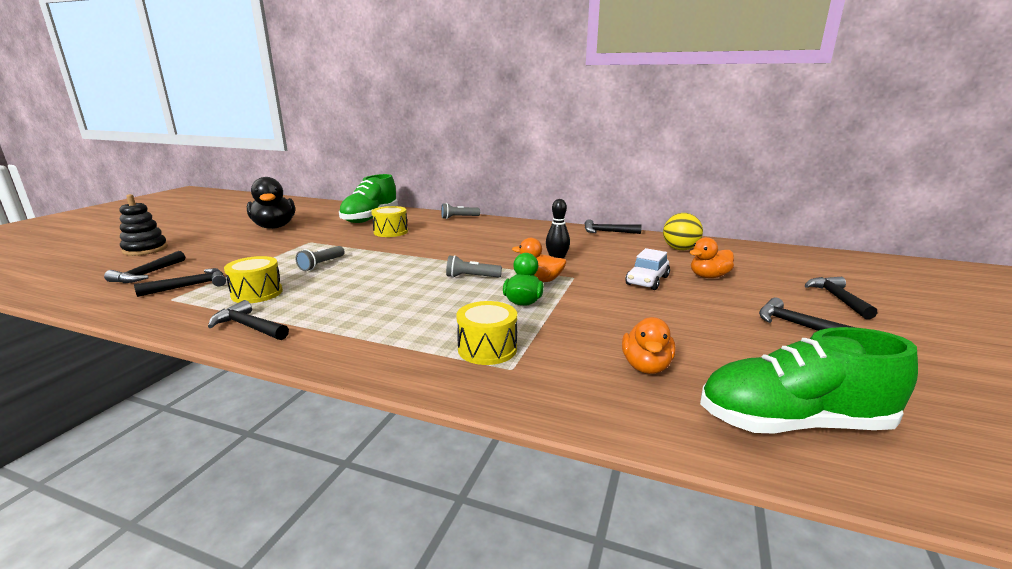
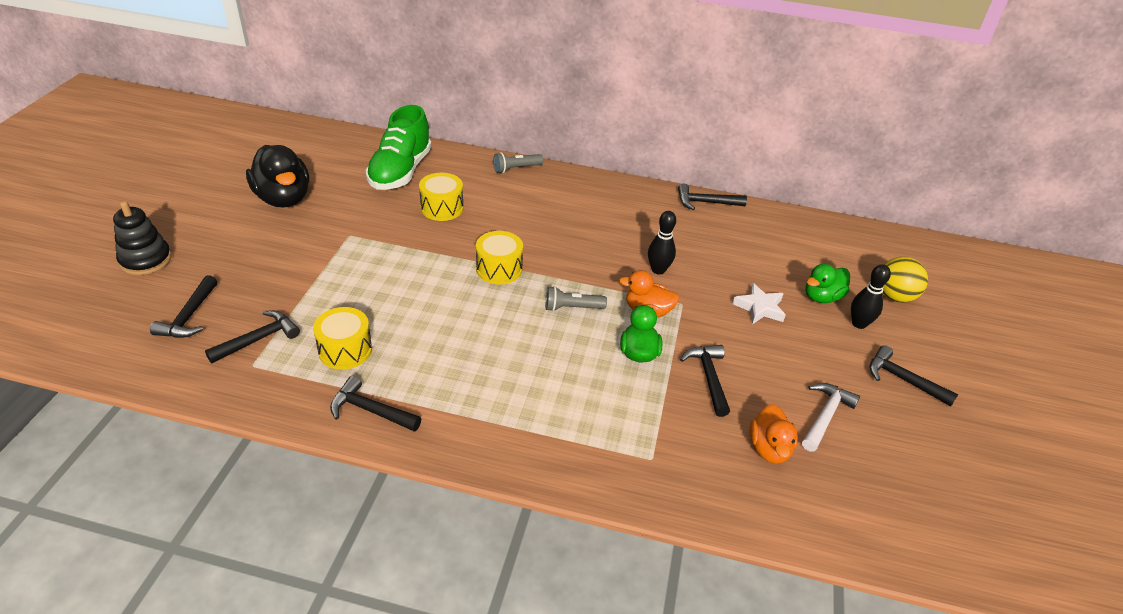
camera: 10 degrees left, 20 degrees up
grey flashlight [296,246,345,271] -> none
yellow drum [456,301,517,365] -> yellow drum moved to [476,231,523,284]
white car [625,248,670,290] -> white star [733,283,786,324]
yellow ball [663,213,703,250] -> yellow ball moved to [883,256,928,303]
orange duck [689,237,734,278] -> green duck [805,264,850,303]
green shoe [700,327,918,433] -> none
black hammer [805,277,877,319] -> black hammer moved to [680,345,730,417]
none -> white hammer [802,383,860,452]
none -> black bowling pin [851,264,891,329]

